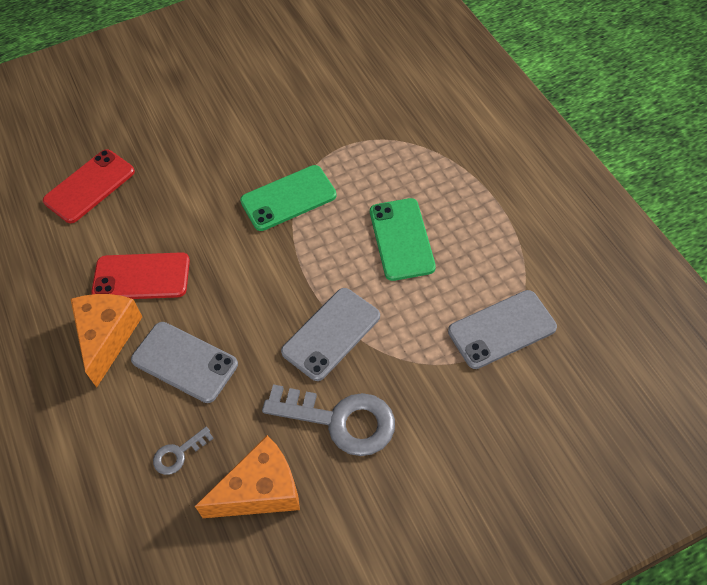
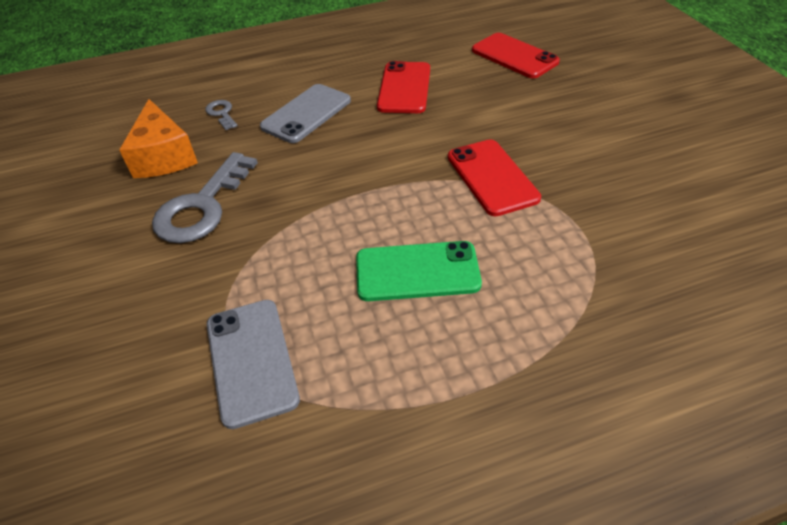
camera: 95 degrees right, 10 degrees down
orange cheese [71,294,143,388] -> none
green phone [240,165,337,231] -> red phone [448,140,541,216]
grey phone [281,288,380,381] -> none

